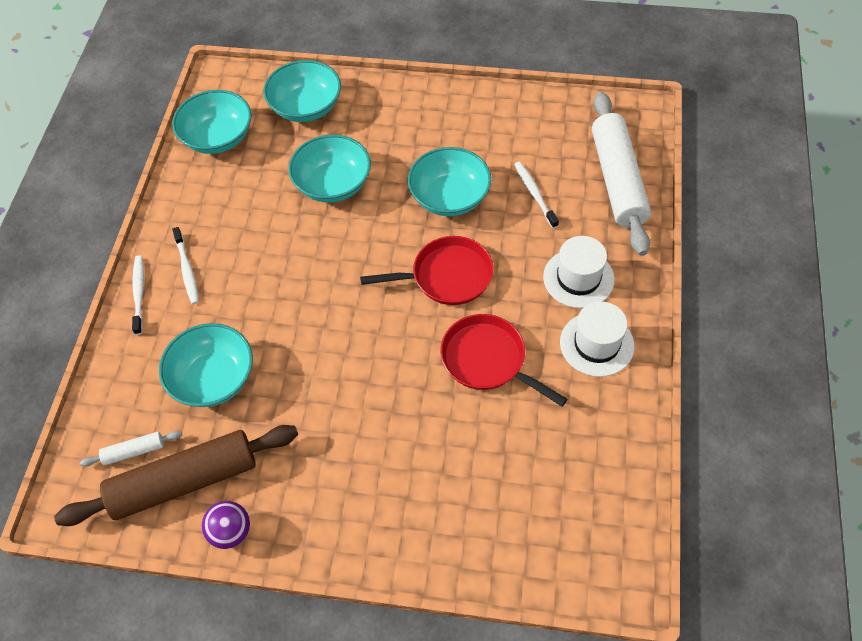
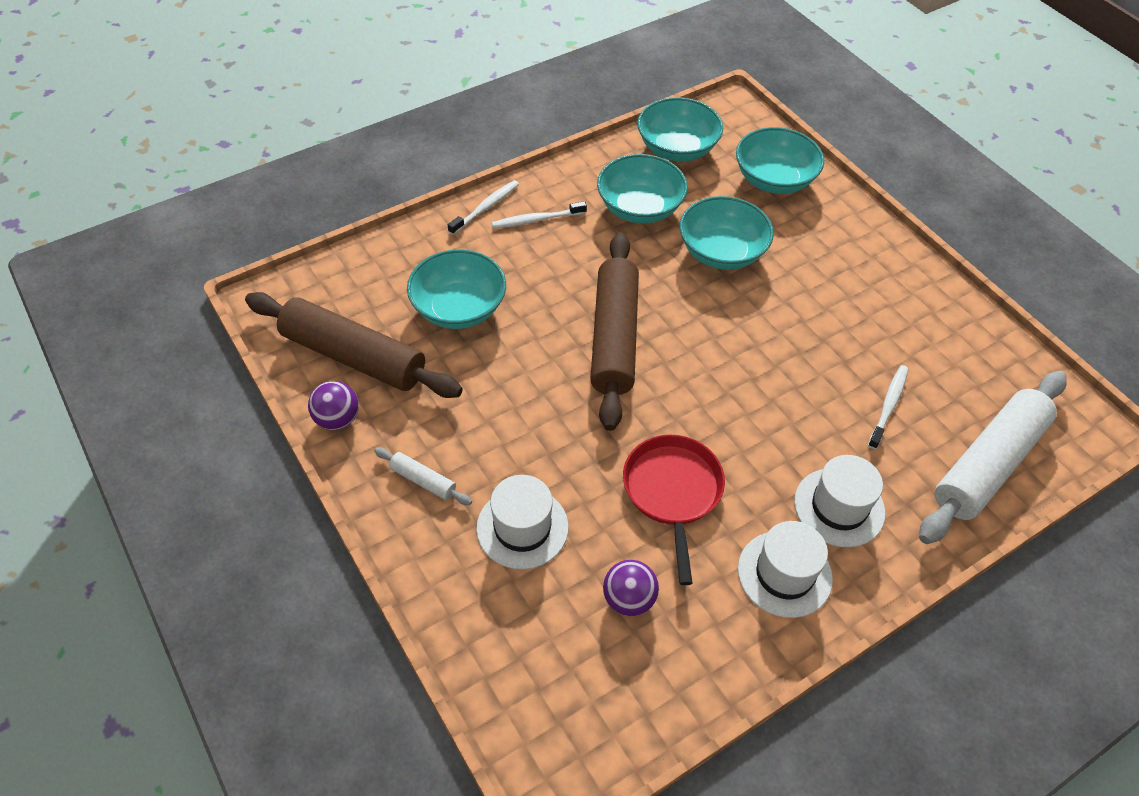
camera: 45 degrees right, 5 degrees down
white rolling pin [80,431,182,467] -> white rolling pin moved to [374,447,472,505]
white toothbrush [172,227,199,304] -> white toothbrush turned 45 degrees clockwise [492,201,587,229]
red pan [360,236,494,305] -> none
turquoise bowl [408,147,491,216] -> turquoise bowl moved to [597,154,688,224]
none -> white hat [476,475,569,569]
none -> brown rolling pin [590,232,639,431]
none -> purple ball [603,560,659,616]

